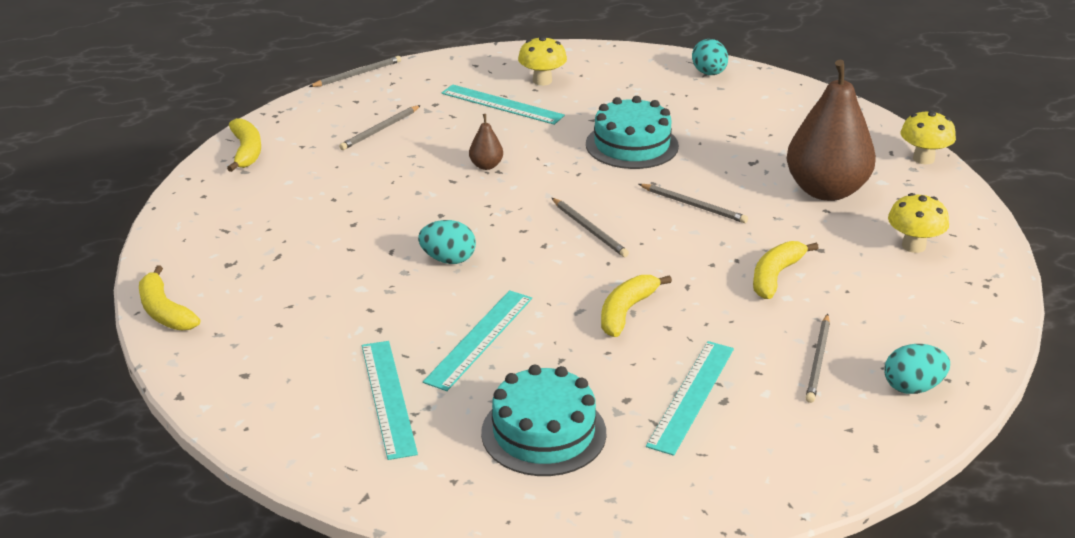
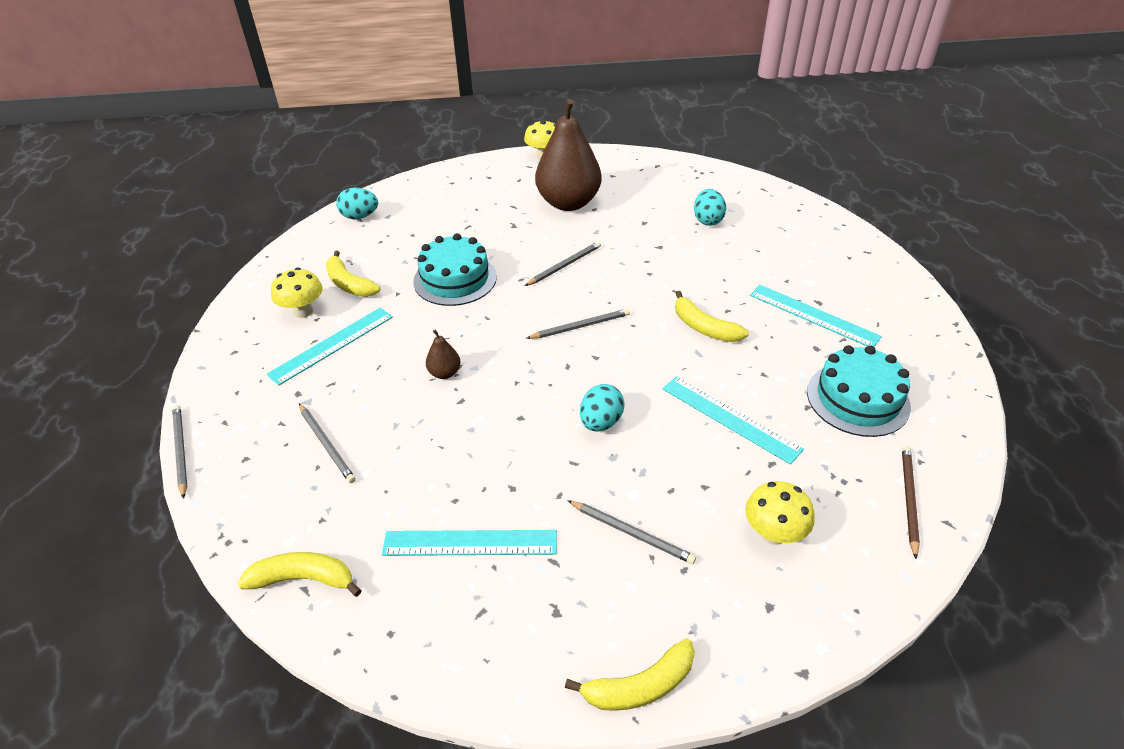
camera: 75 degrees left, 10 degrees up
turquoise ruler [362,341,418,460] -> turquoise ruler moved to [382,530,557,556]
yellow banana [753,241,819,299] -> yellow banana moved to [326,250,380,297]
grey pencil [806,314,830,403] -> grey pencil moved to [567,500,696,564]
turquoise egg [884,344,950,394] -> turquoise egg moved to [694,189,726,226]
yellow mushroom [888,193,949,253] -> yellow mushroom moved to [745,481,815,545]
none -> brown pencil [902,446,920,559]

